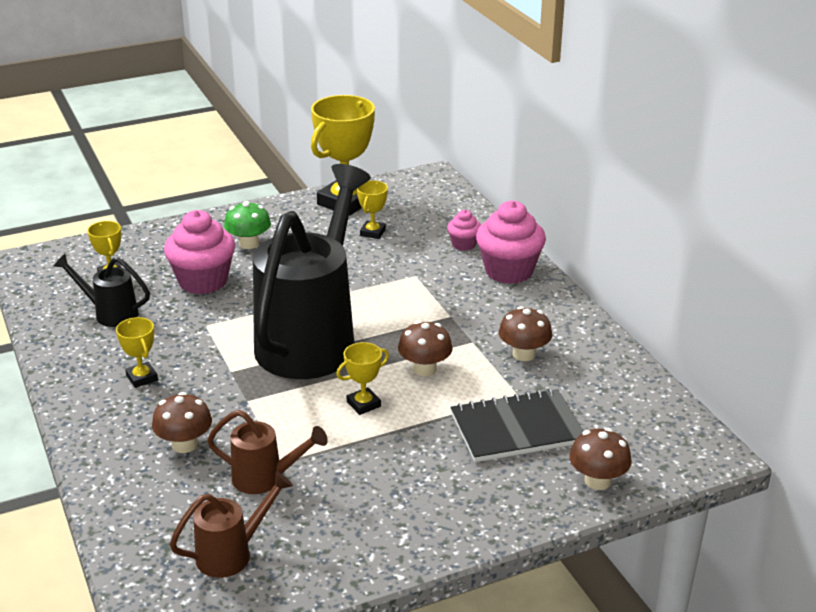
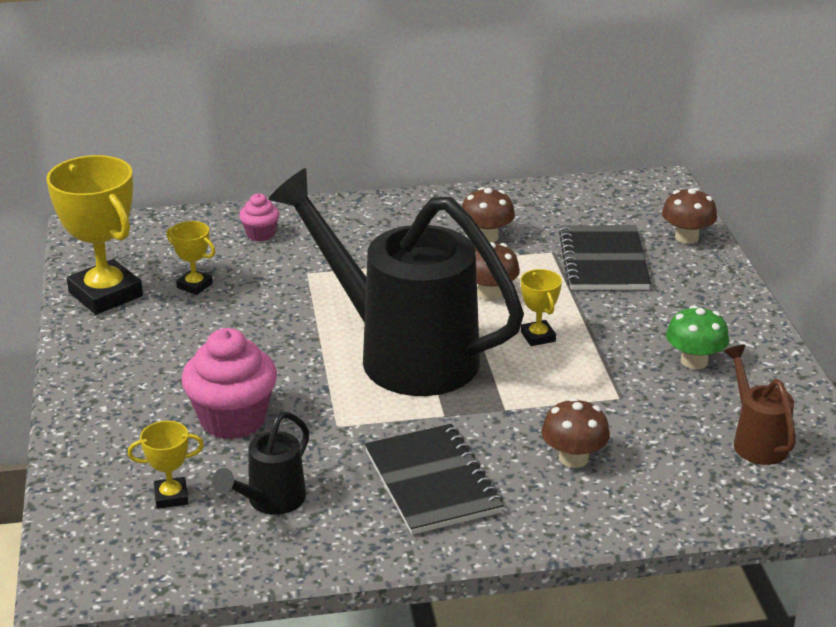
camera: 75 degrees left, 0 degrees up
yellow trophy [116,317,158,388] -> black notebook [365,424,504,535]
brown watering can [207,410,328,494] -> none
green mushroom [224,201,271,249] -> green mushroom moved to [666,305,729,369]
pink cupcake [476,200,546,284] -> none

